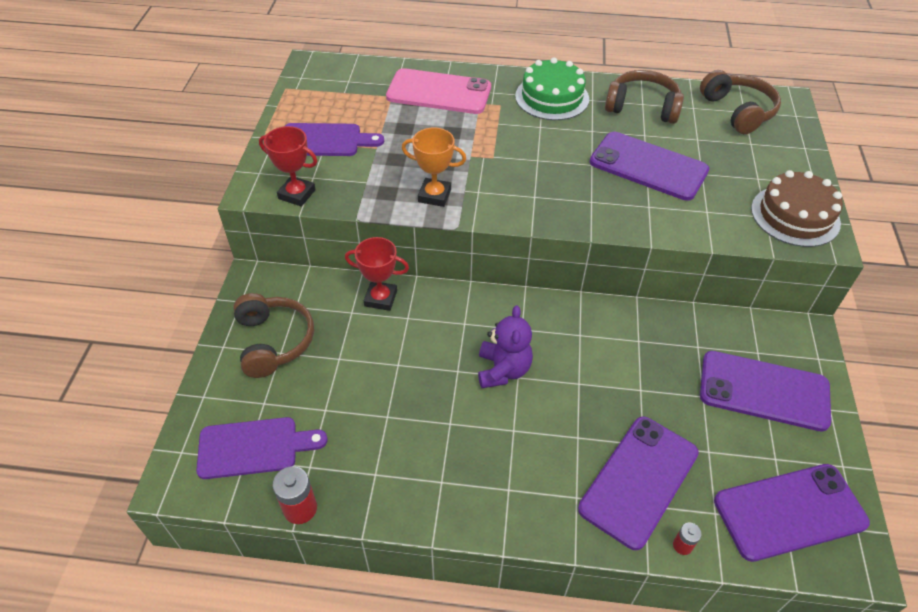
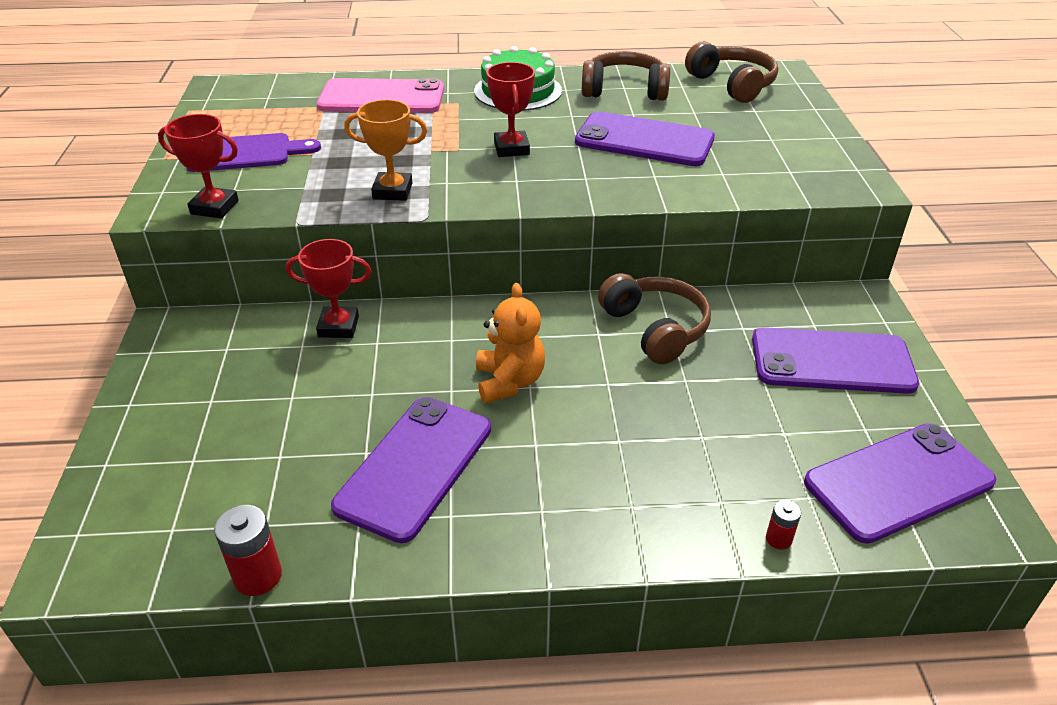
camera: 10 degrees left, 10 degrees down
purple cutting board [196,417,328,479] -> none
brown headphones [233,293,314,378] -> brown headphones moved to [598,273,711,364]
purple teddy bear [478,306,533,388] -> orange teddy bear [476,283,545,403]
purple phone [578,417,699,550] -> purple phone moved to [331,397,491,543]
brown cake [751,170,843,247] -> none
none -> red trophy [486,62,535,157]

